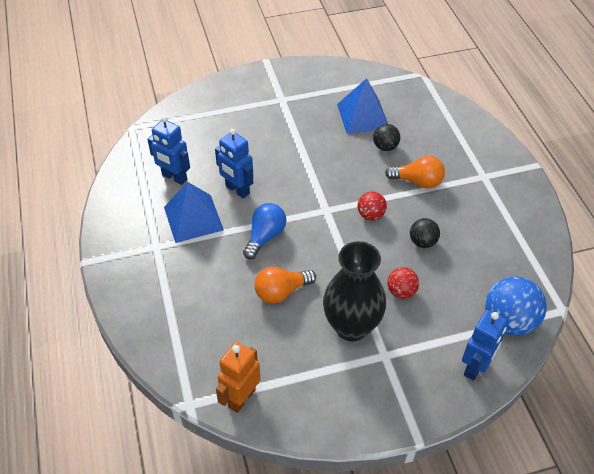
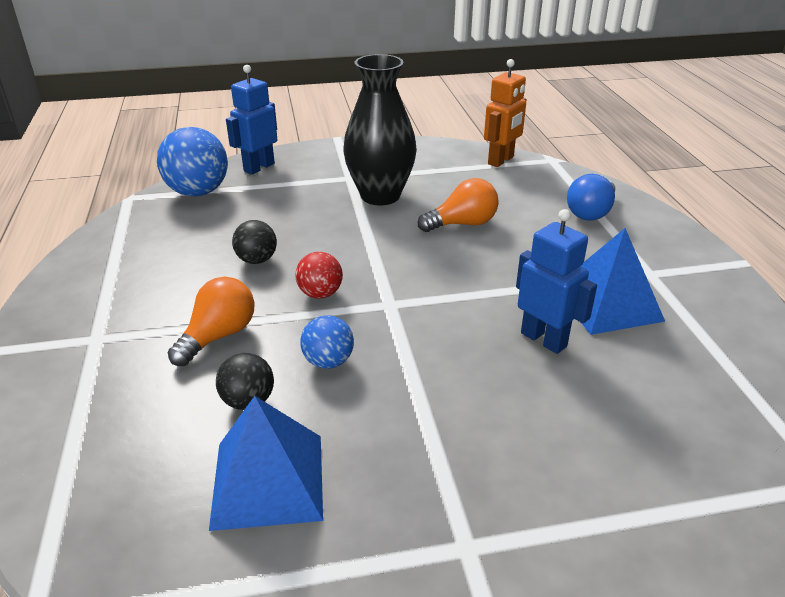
camera: 175 degrees left, 15 degrees down
blue robot [147,116,190,185] -> none
blue light bulb [243,203,286,259] -> blue light bulb moved to [567,174,615,221]
orange light bulb [385,156,445,188] -> orange light bulb turned 105 degrees clockwise [168,277,254,366]
red ball [387,267,419,299] -> none
none -> blue ball [300,315,354,369]

